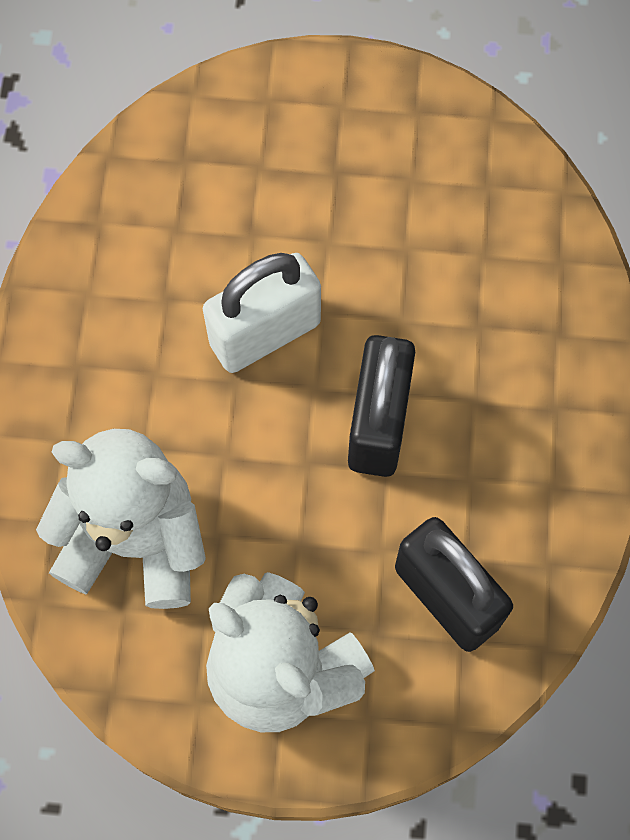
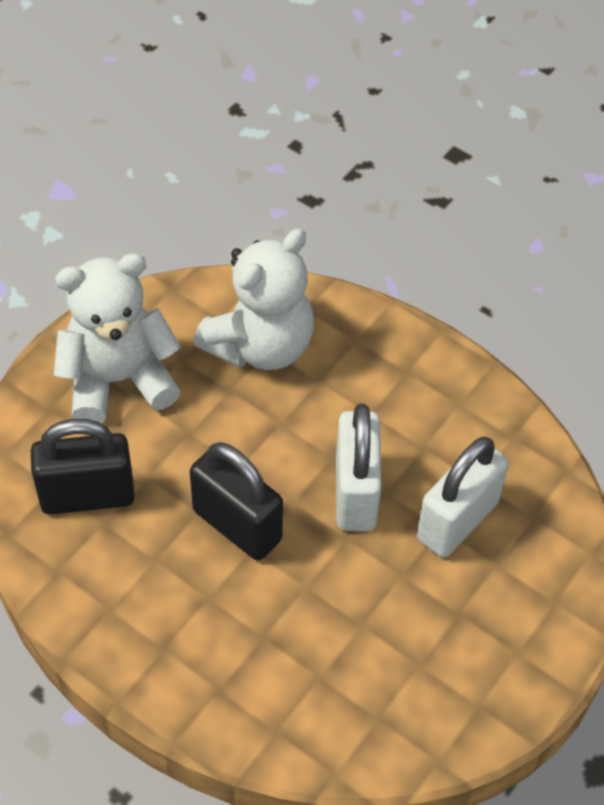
camera: 120 degrees right, 15 degrees down
none -> white padlock [417,437,509,558]

